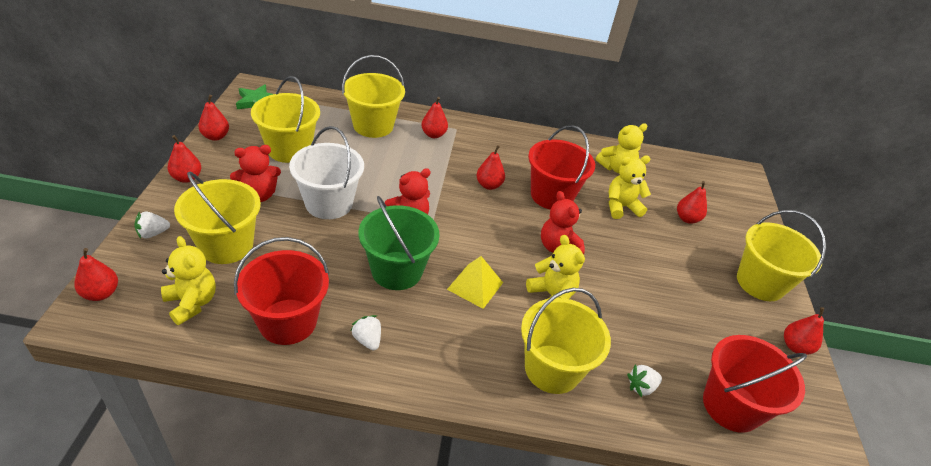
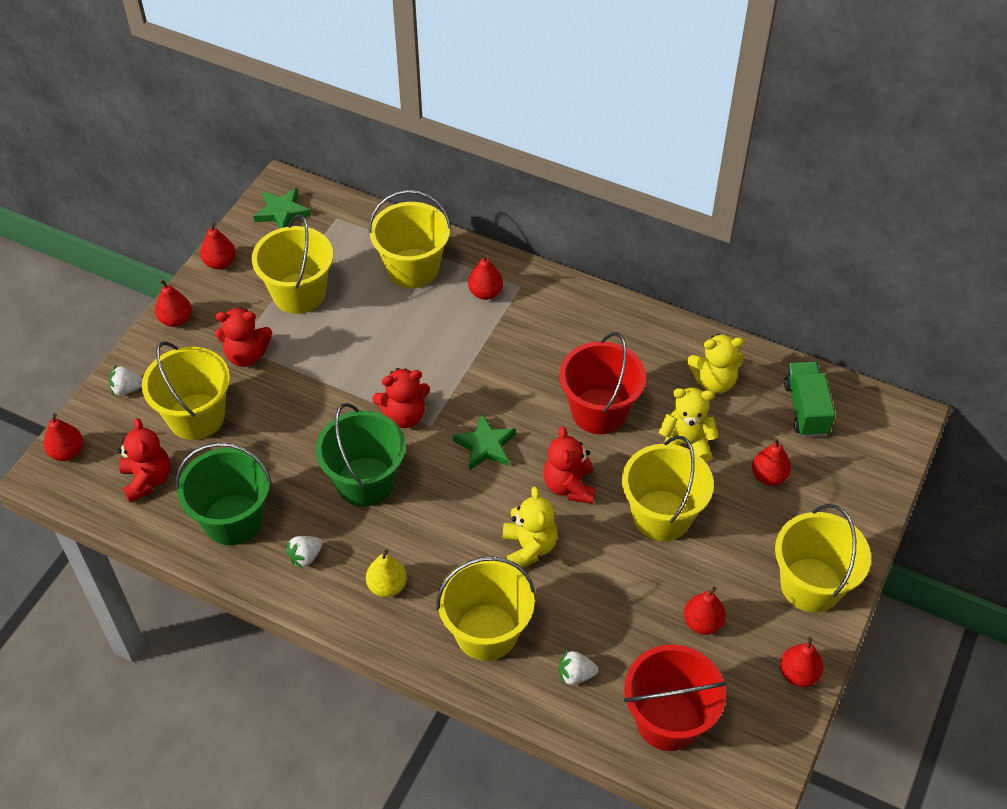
camera: 25 degrees right, 10 degrees up
yellow teddy bear [161,236,216,325] -> red teddy bear [117,418,170,502]
red bucket [234,237,329,345] -> green bucket [176,443,272,545]
white bucket [289,126,364,219] -> none
white strawberry [351,315,381,350] -> white strawberry turned 120 degrees counterclockwise [286,536,323,569]
yellow pyramid [447,256,503,309] -> none
red pear [477,145,505,190] -> red pear moved to [684,587,726,635]
none -> yellow pear [366,549,407,597]
none -> green star [453,414,516,470]
none -> yellow bucket [622,436,714,541]
none -> green truck [784,362,835,437]

